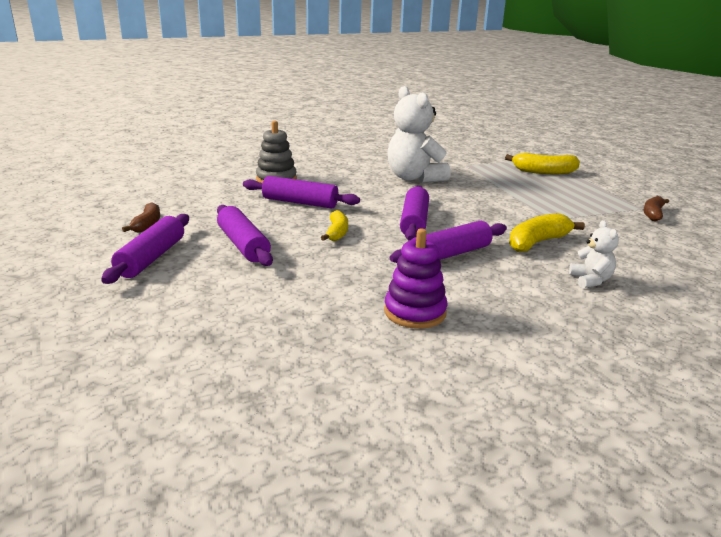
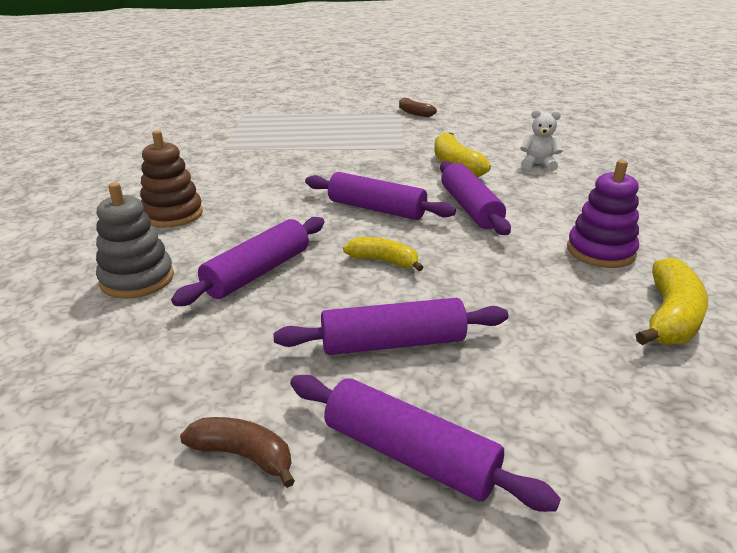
camera: 70 degrees left, 5 degrees up
white teddy bear [387,86,451,183] -> none
yellow banana [505,153,580,174] -> yellow banana moved to [636,257,708,345]
none -> brown stacking toy [140,130,203,228]

